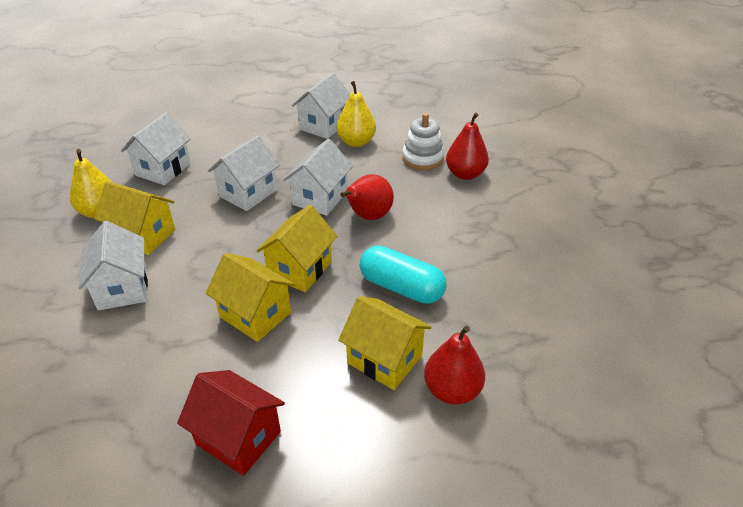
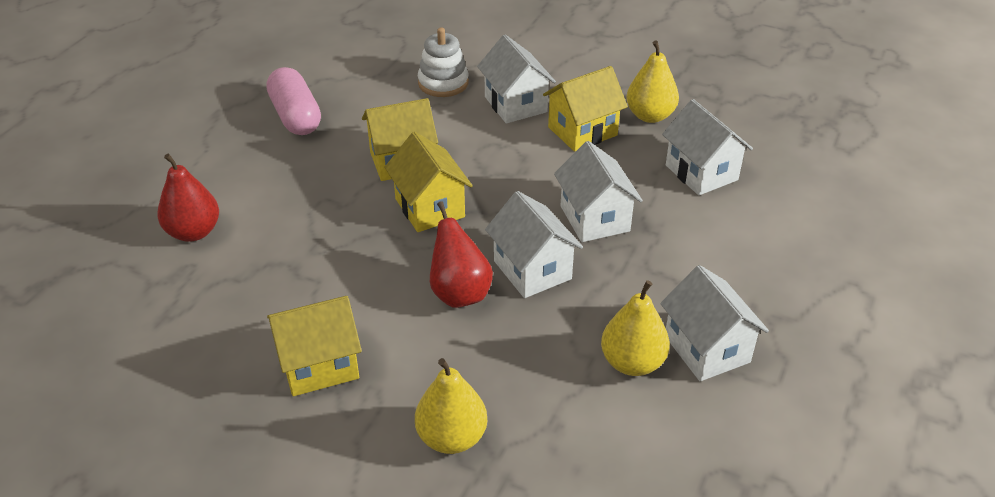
camera: 125 degrees right, 0 degrees up
white house [78,221,148,310] -> white house turned 45 degrees clockwise [477,35,556,123]
red house [177,370,285,476] -> pink capsule [267,67,321,135]
yellow house [338,296,432,390] -> yellow house moved to [267,296,362,396]
turquoise capsule [360,245,446,304] -> none
white stacking toy [402,113,444,170] -> white stacking toy moved to [418,28,469,97]
red pear [446,113,489,180] -> yellow pear [415,358,487,454]

